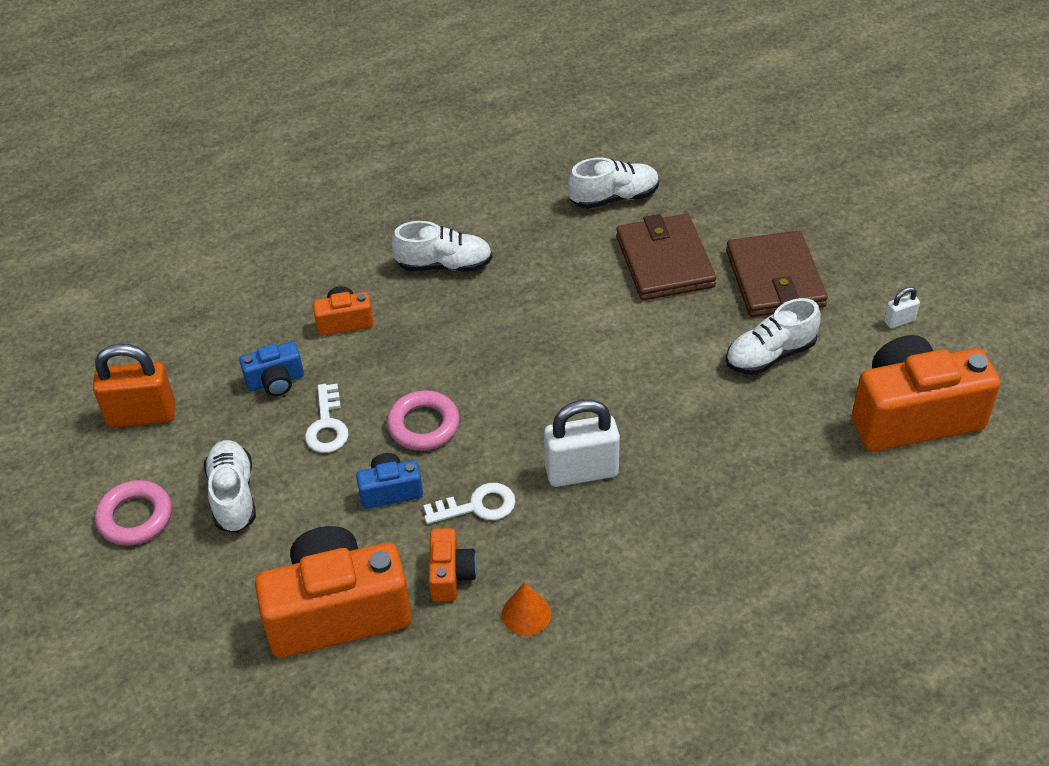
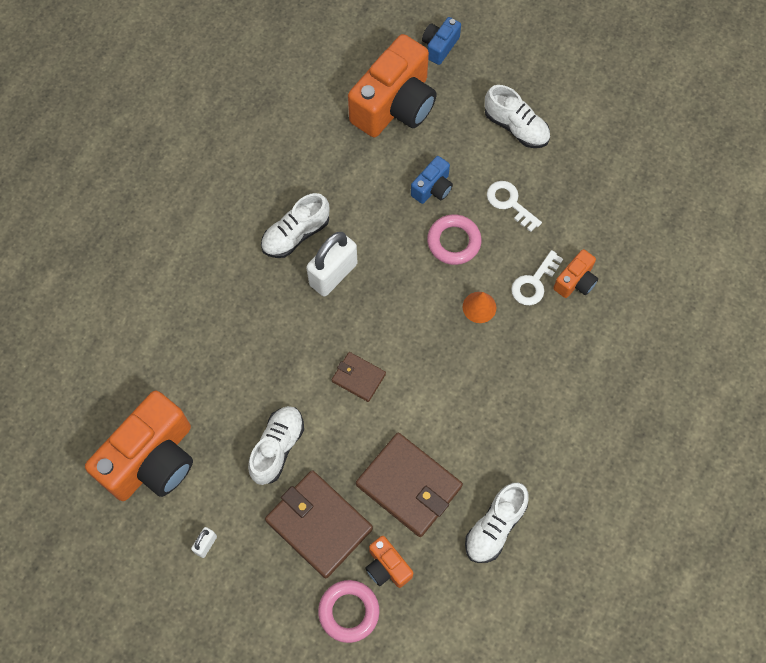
camera: 140 degrees right, 20 degrees up
orange padlock [93,344,175,428] -> none
pink ring [95,480,172,545] -> pink ring moved to [318,580,380,643]
blue camera [239,342,304,396] -> blue camera moved to [422,17,461,65]
white shoe [392,221,492,272] -> white shoe moved to [261,193,329,258]
white key [423,483,516,524] -> white key moved to [511,250,563,305]
orange camera [429,528,477,602] -> orange camera moved to [366,536,413,588]
orange cone [502,582,551,636] -> orange cone moved to [463,292,496,323]
none -> brown wallet [331,352,386,402]

